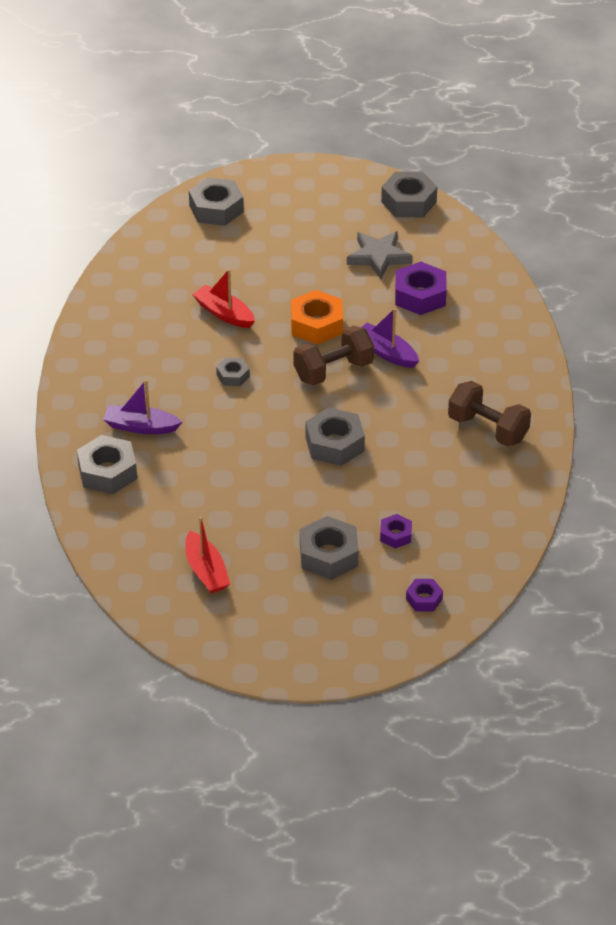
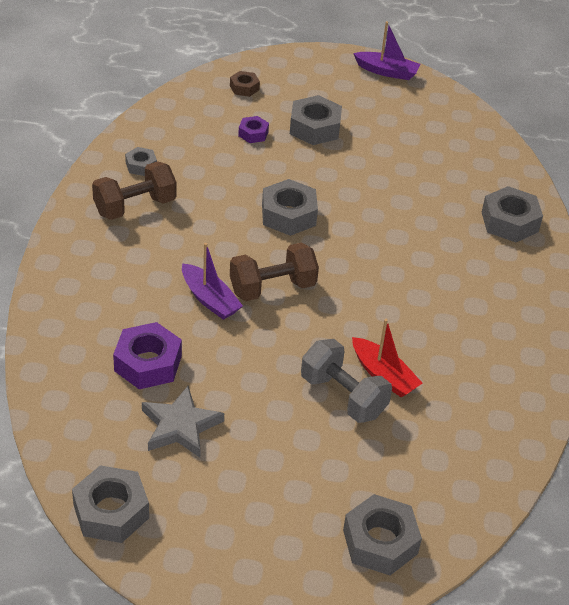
camera: 175 degrees left, 0 degrees up
purple boat [103,380,182,434] -> purple boat moved to [353,21,420,80]
red boat [185,517,230,594] -> none
grey nut [216,357,250,386] -> grey nut moved to [125,147,157,176]
orange nut [291,290,343,345] -> none
purple nut [406,579,443,611] -> brown nut [230,71,260,97]
brown dumbbell [448,381,531,447] -> brown dumbbell turned 75 degrees counterclockwise [92,161,176,220]
none -> grey dumbbell [301,339,392,423]

